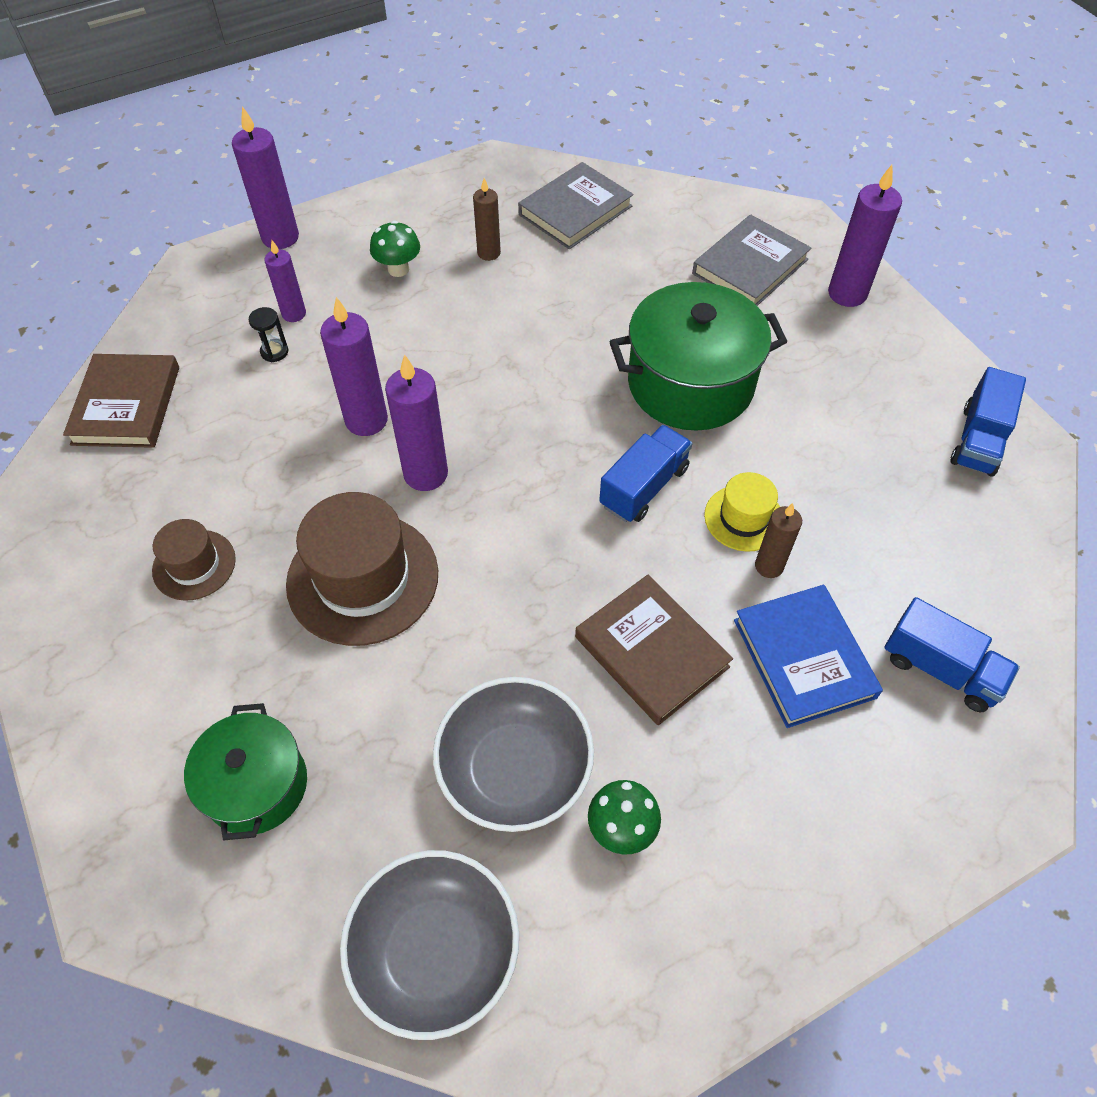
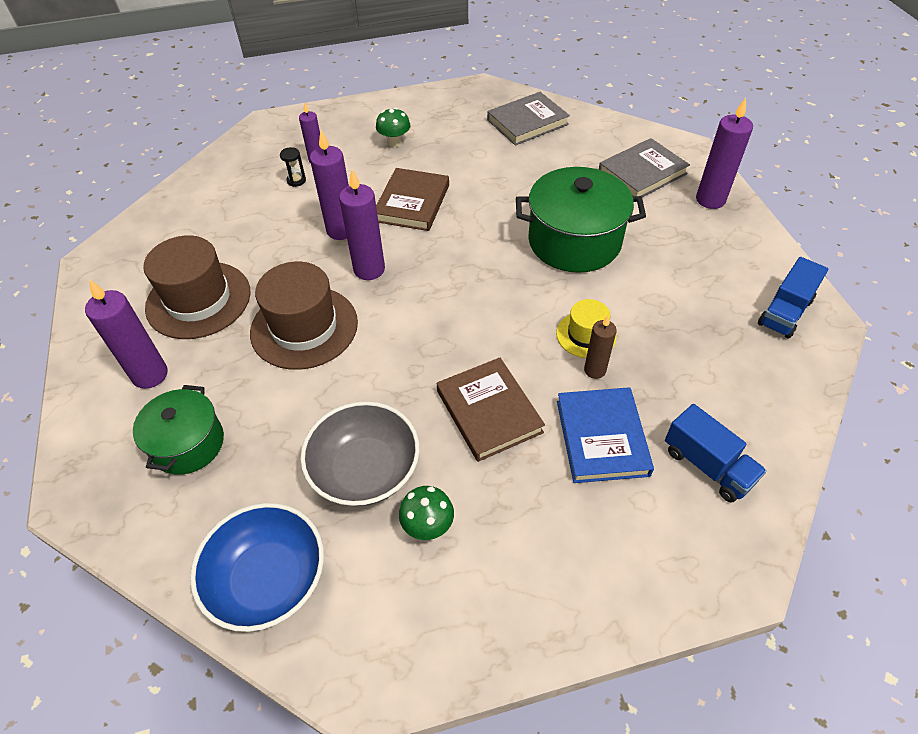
camera: 15 degrees right, 5 degrees down
brown book [63,354,179,448] -> brown book moved to [376,168,449,231]
brown hat [152,519,236,601] -> brown hat [143,235,251,339], size x1.83
purple candle [232,106,299,249] -> purple candle moved to [85,279,168,389]
grey bowl [340,850,519,1040] -> blue bowl [190,503,324,632]
brown candle [473,178,501,261] -> none
blue truck [599,425,693,522] -> none

